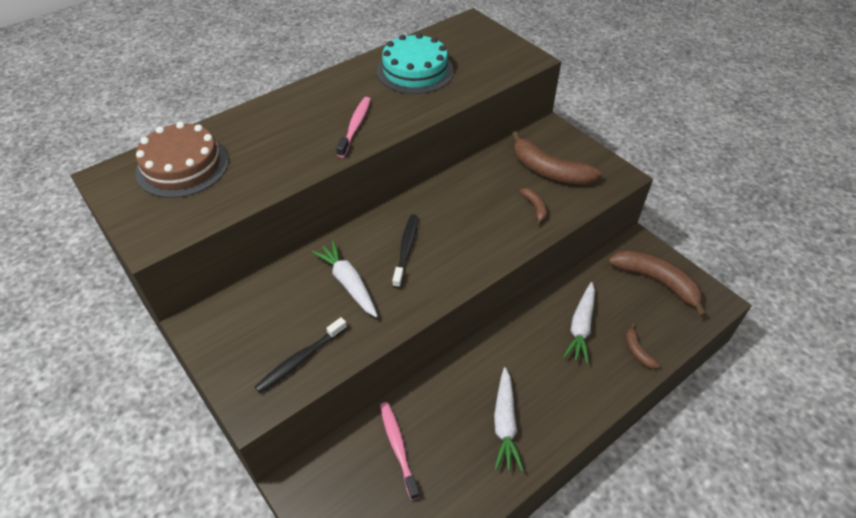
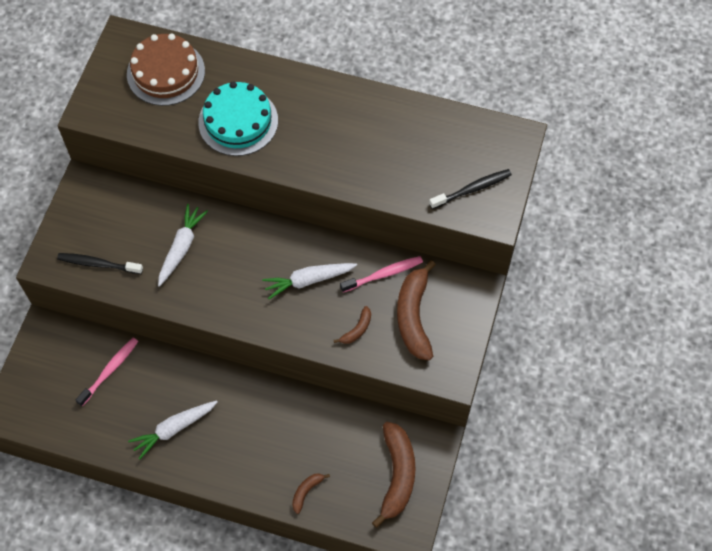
camera: 55 degrees right, 15 degrees up
pink toothbrush [336,97,371,158] -> pink toothbrush moved to [340,256,423,293]
turquoise cake [377,33,454,94] -> turquoise cake moved to [198,81,278,156]
black toothbrush [392,214,418,288] -> black toothbrush moved to [429,169,512,209]
white carrot [563,282,595,364] -> white carrot moved to [262,263,357,299]

